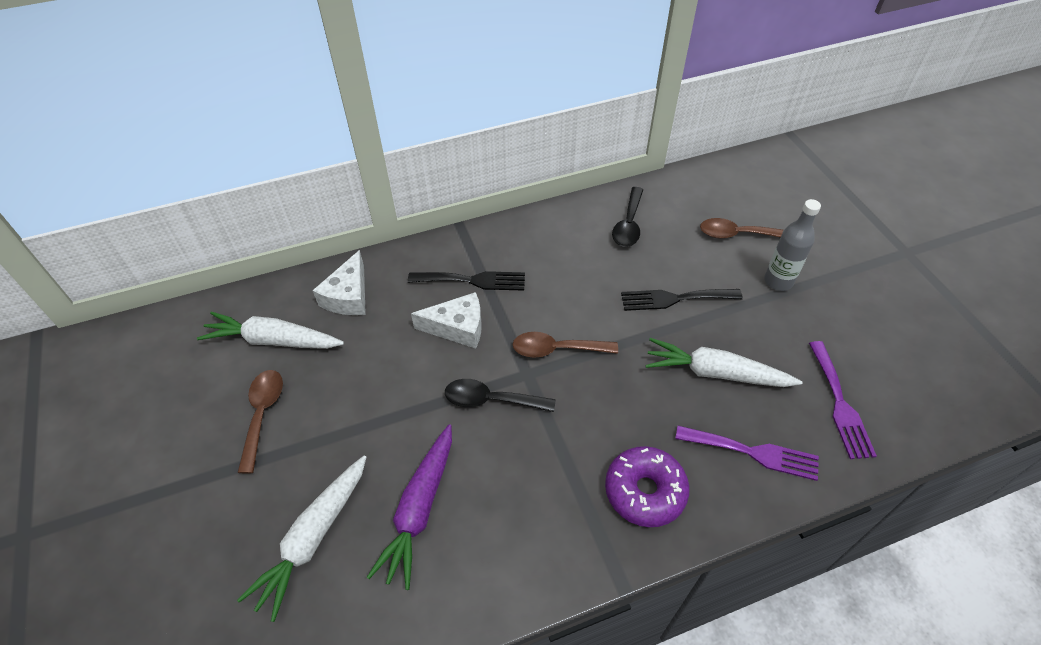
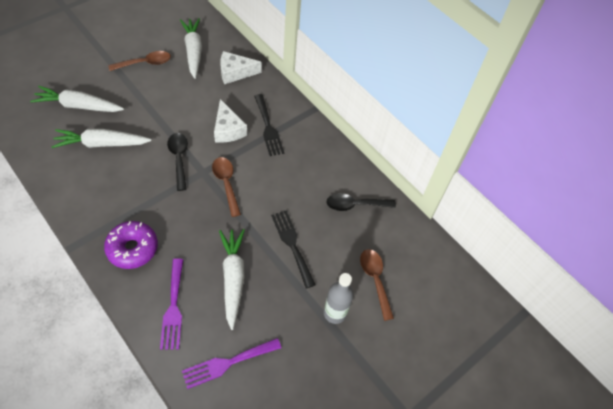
camera: 65 degrees right, 5 degrees up
purple carrot [367,424,452,590] -> white carrot [51,129,152,148]

